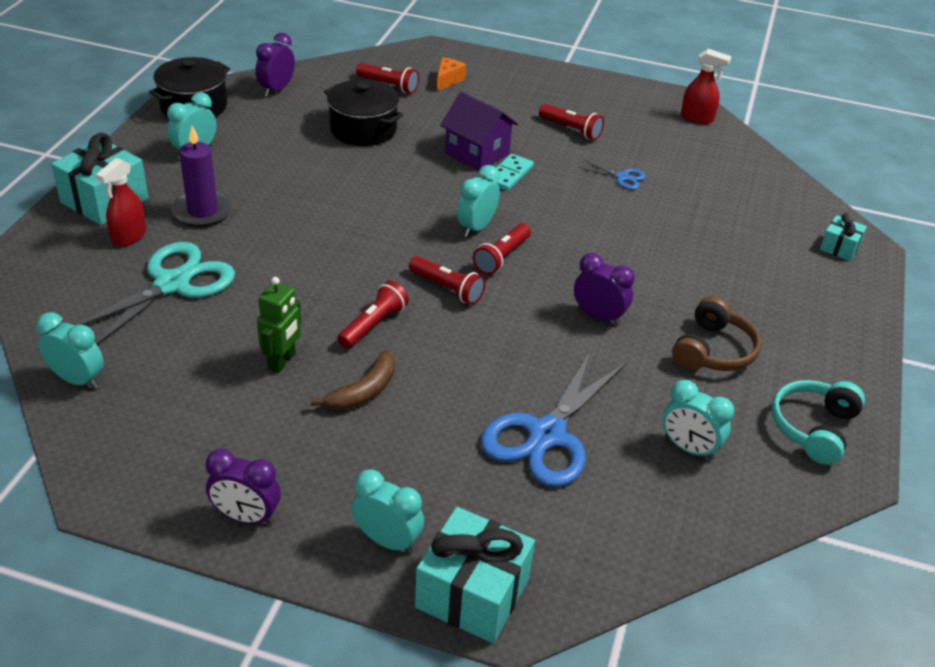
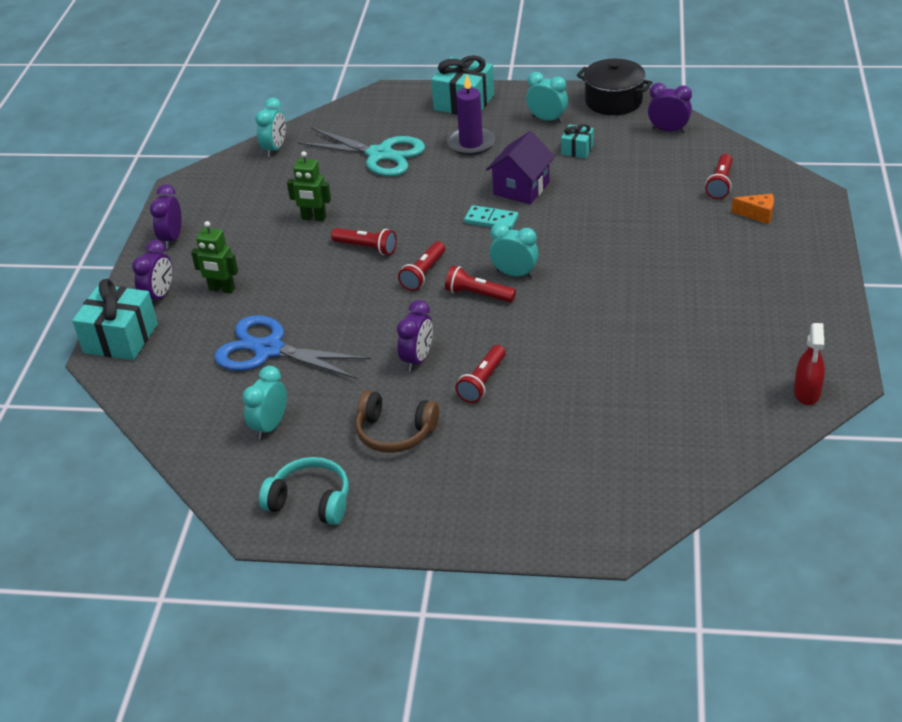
camera: 85 degrees right, 0 degrees up
red spray bottle [96,158,146,247] -> none
brown banana [311,350,395,410] -> none
black pot [324,79,403,146] -> none
turquoise clock [352,469,424,554] -> purple clock [132,240,173,304]
purple house [440,92,518,171] -> purple house moved to [486,131,555,204]
turquoise domino [486,154,534,191] -> turquoise domino moved to [464,205,518,230]
red flashlight [539,104,604,140] -> red flashlight moved to [455,345,506,403]
blue scissors [578,159,646,190] -> none
turquoise gift [820,213,867,261] -> turquoise gift moved to [561,124,594,158]
none -> green robot [191,221,238,294]

